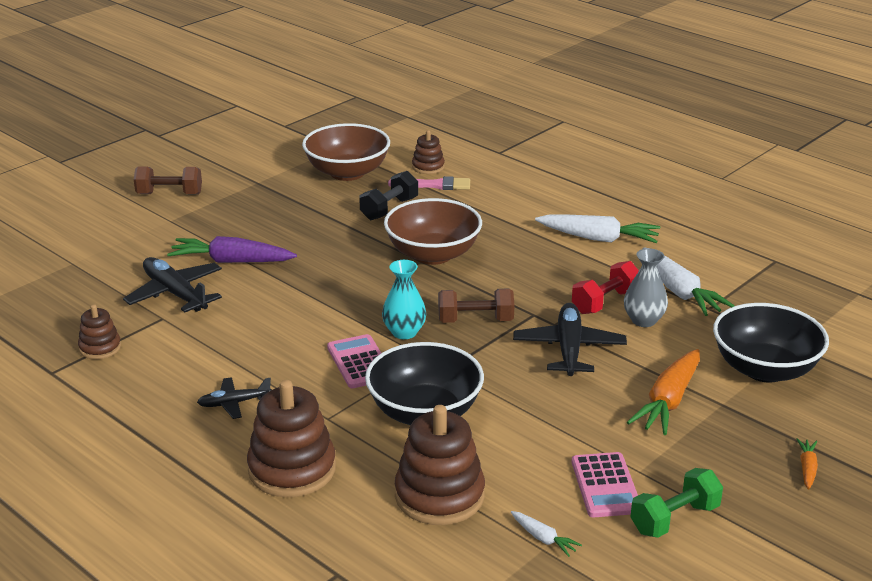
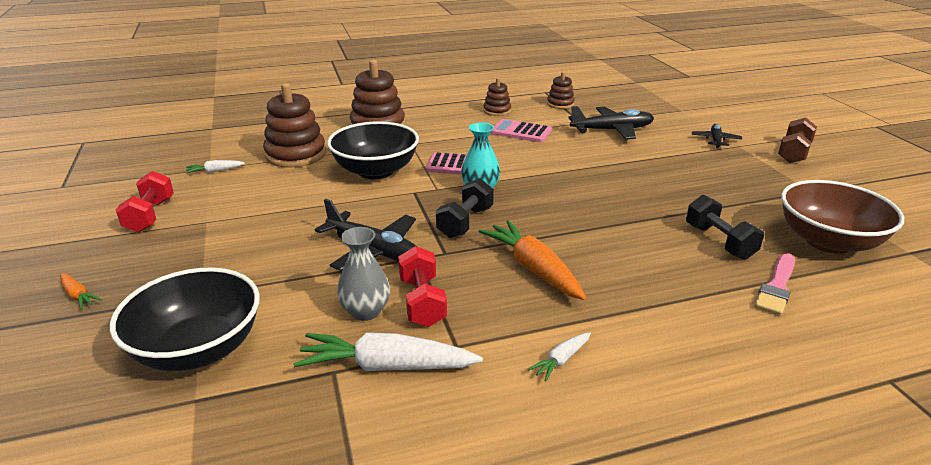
camera: 120 degrees right, 0 degrees up
purple carrot [167,236,297,263] -> none
black plane [197,377,272,419] -> black plane moved to [692,124,742,148]
brown bowl [384,198,482,265] -> none
brown stacking toy [412,130,445,174] -> brown stacking toy moved to [483,78,511,116]
brown dumbbell [438,289,514,323] -> black dumbbell [436,178,494,238]
white carrot [535,215,660,243] -> white carrot [528,332,591,381], size x0.48
pink calculator [572,452,638,517] -> pink calculator moved to [490,119,552,143]
orange carrot [627,349,700,435] -> orange carrot moved to [478,220,586,300]
green dumbbell [630,468,723,538] -> red dumbbell [116,171,174,233]

